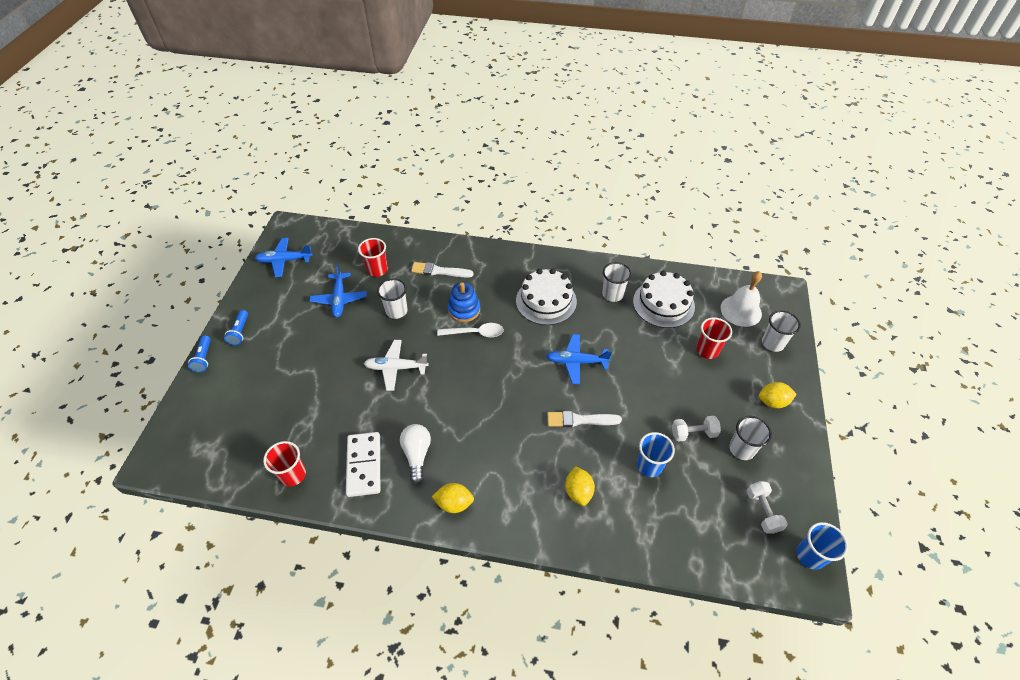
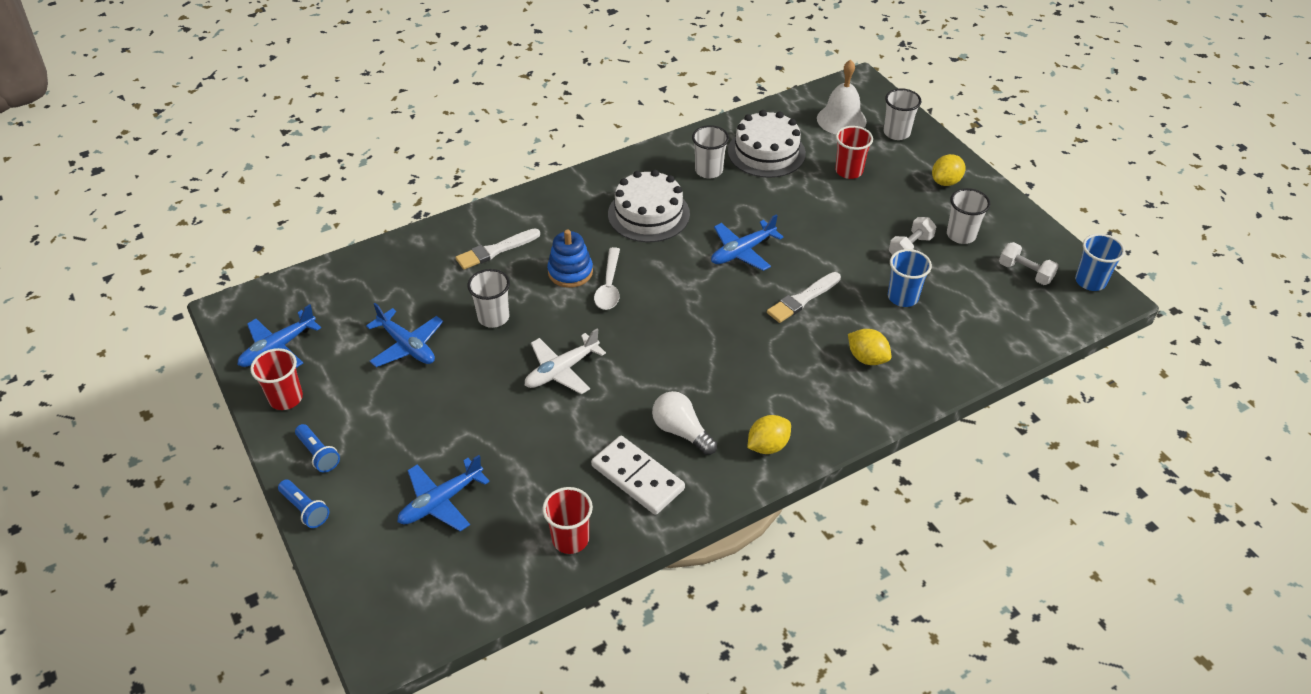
camera: 40 degrees left, 5 degrees down
red cup [358,238,388,277] -> red cup moved to [250,348,303,410]
white spoon [437,323,504,337] -> white spoon turned 135 degrees clockwise [594,247,620,310]
none -> blue plane [397,455,490,531]

